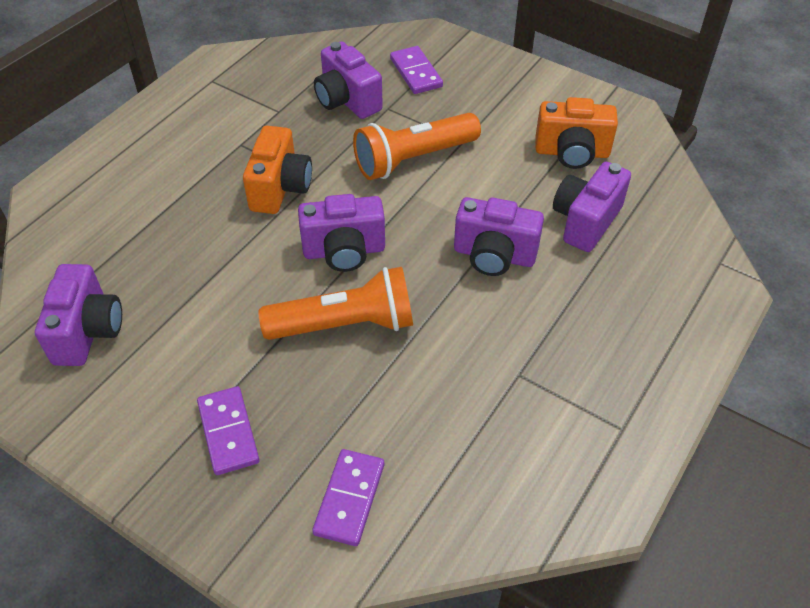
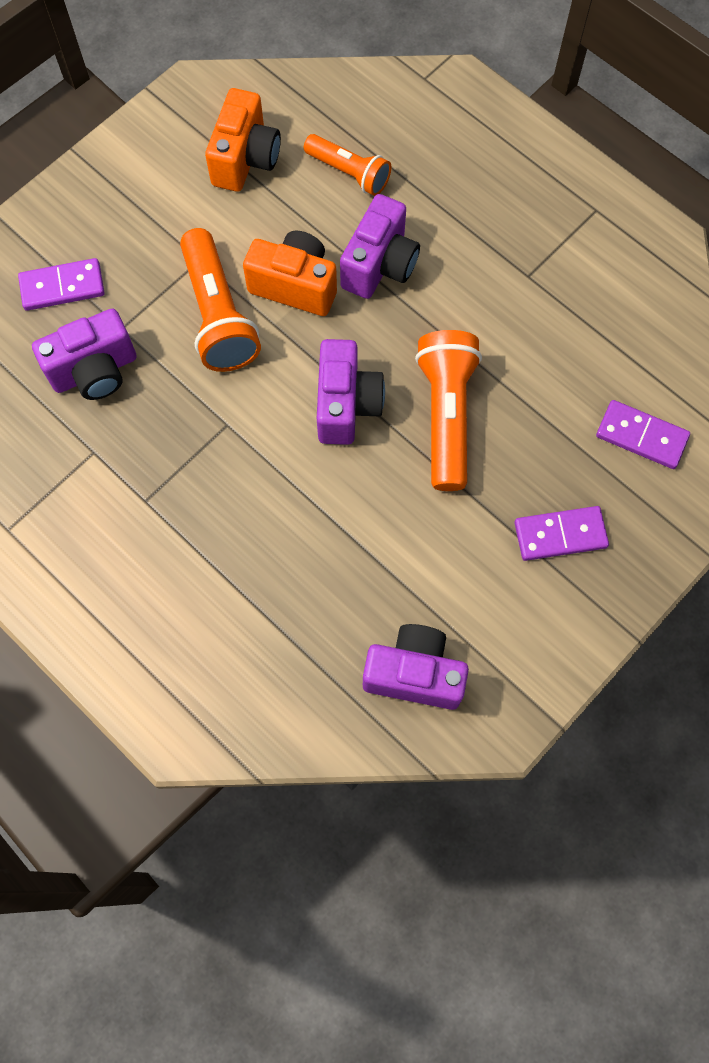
camera: 80 degrees left, 20 degrees up
orange camera [243,126,312,214] -> orange camera moved to [243,231,337,316]
purple camera [553,162,631,252] -> orange flashlight [304,134,391,196]

